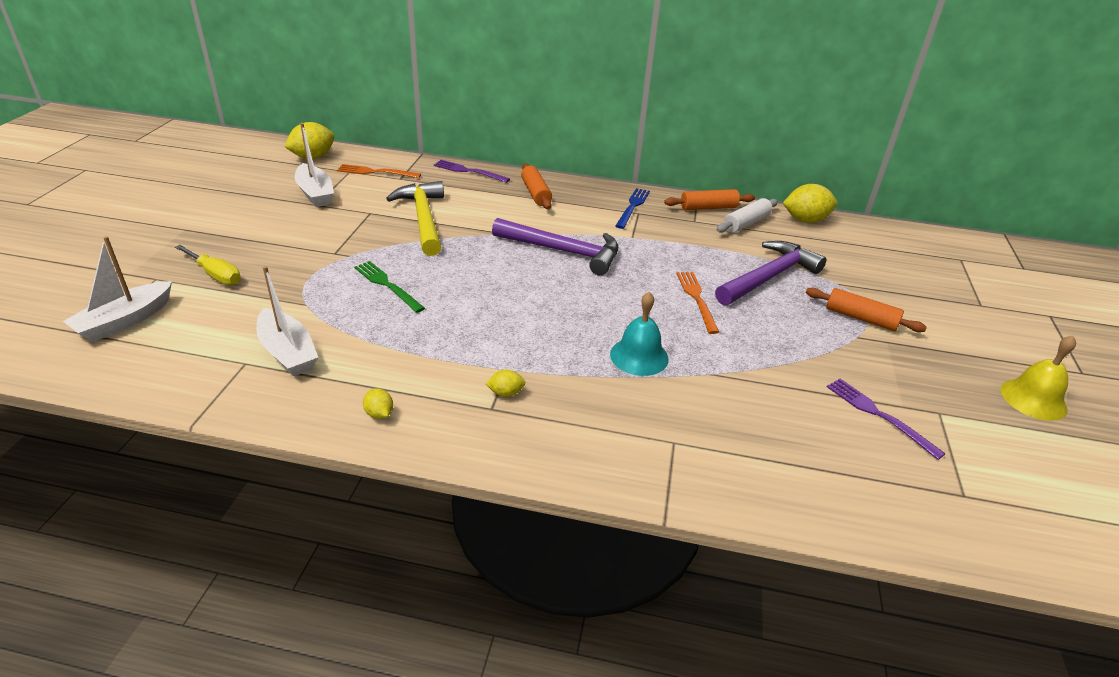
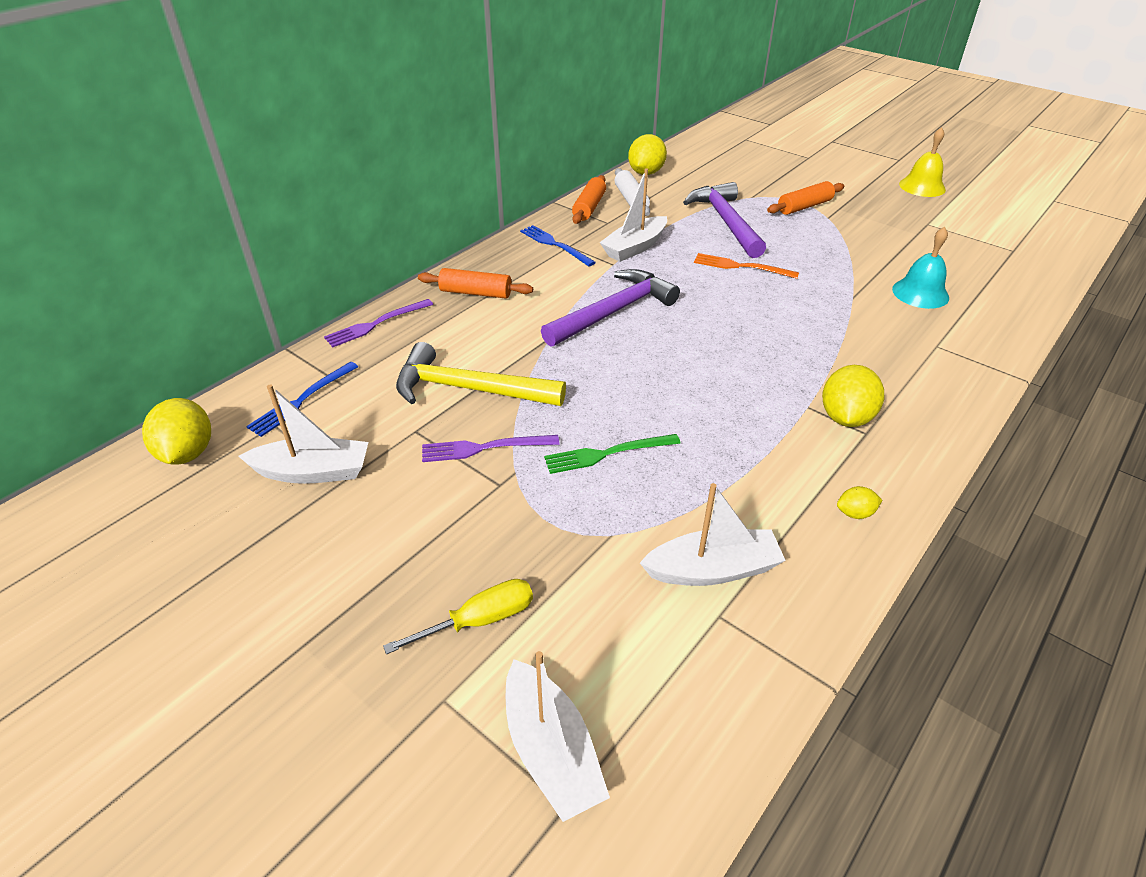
camera: 60 degrees left, 5 degrees up
orange fork [337,164,421,178] -> blue fork [246,362,358,437]
yellow lemon [486,370,525,397] -> yellow lemon [822,365,884,427], size x2.01
turquoise bell [610,292,669,376] -> turquoise bell moved to [892,227,949,309]
purple fork [827,379,946,460] -> purple fork moved to [422,435,559,462]
none -> white boat [599,168,667,262]

